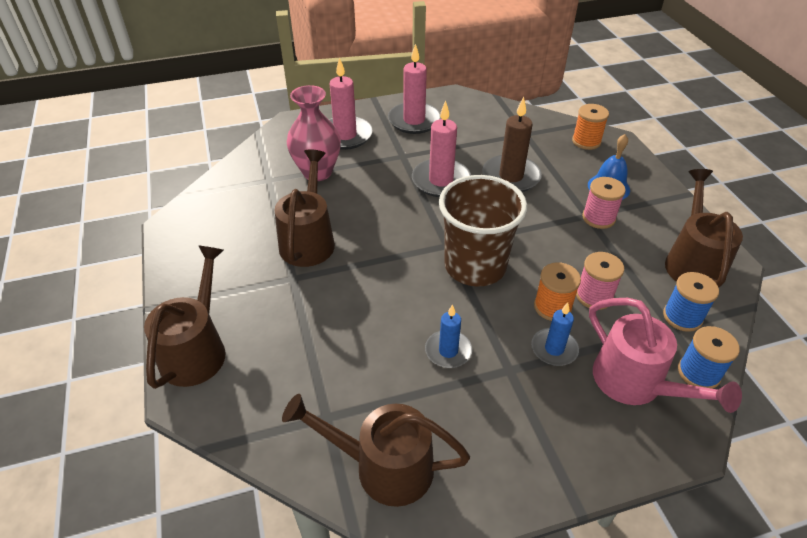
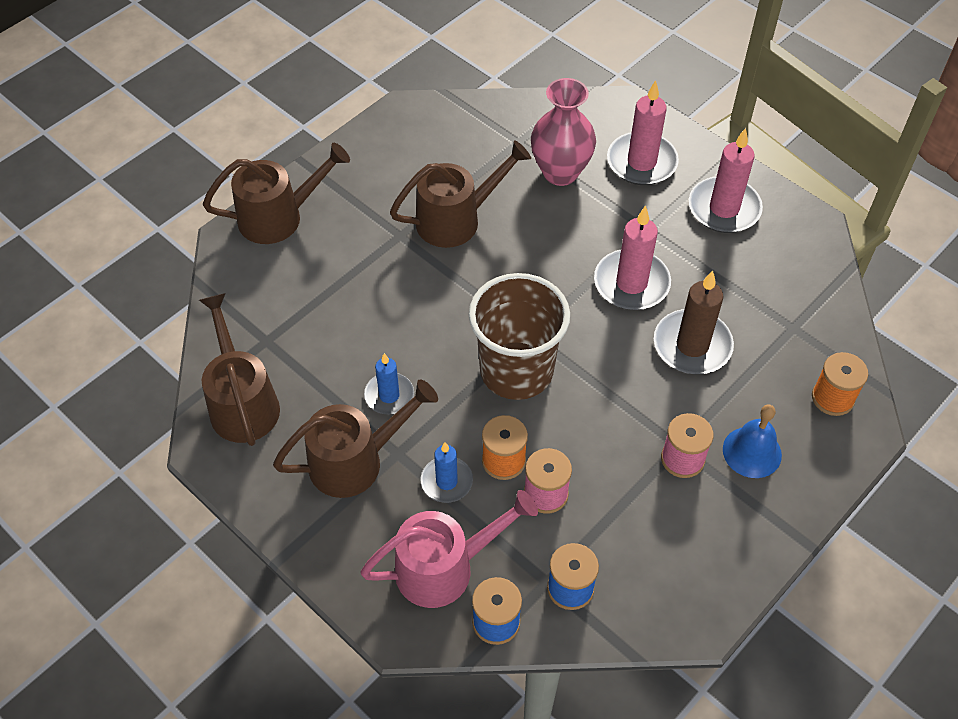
camera: 60 degrees right, 10 degrees up
pink watering can [589,298,742,413] -> pink watering can turned 135 degrees counterclockwise [360,490,538,608]
brown watering can [665,169,743,288] -> brown watering can moved to [273,379,438,498]

